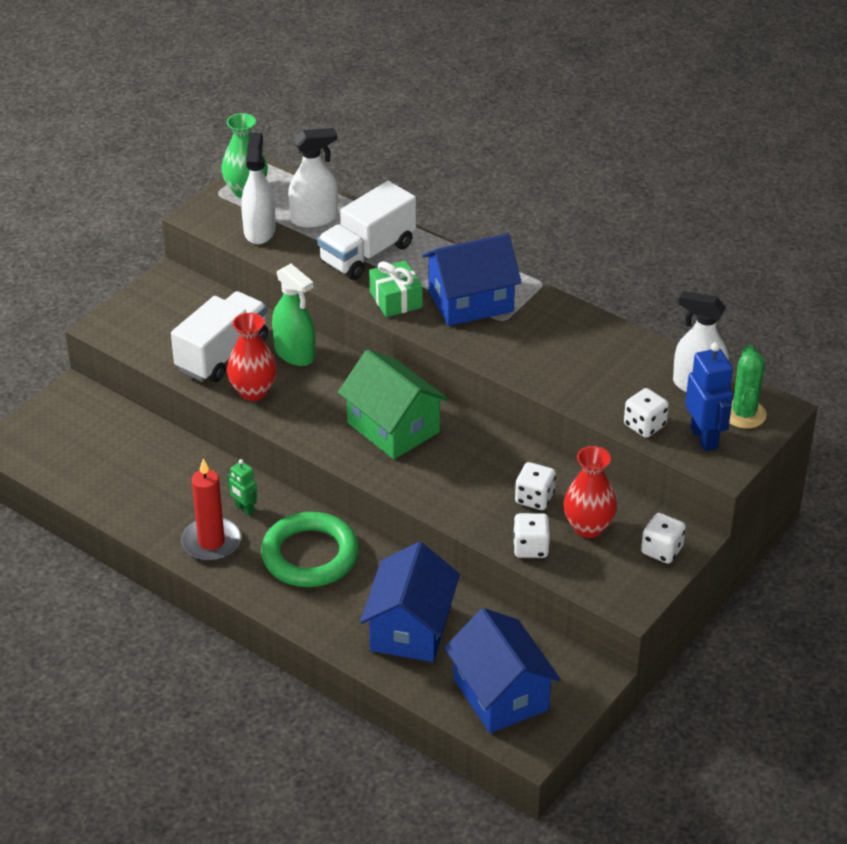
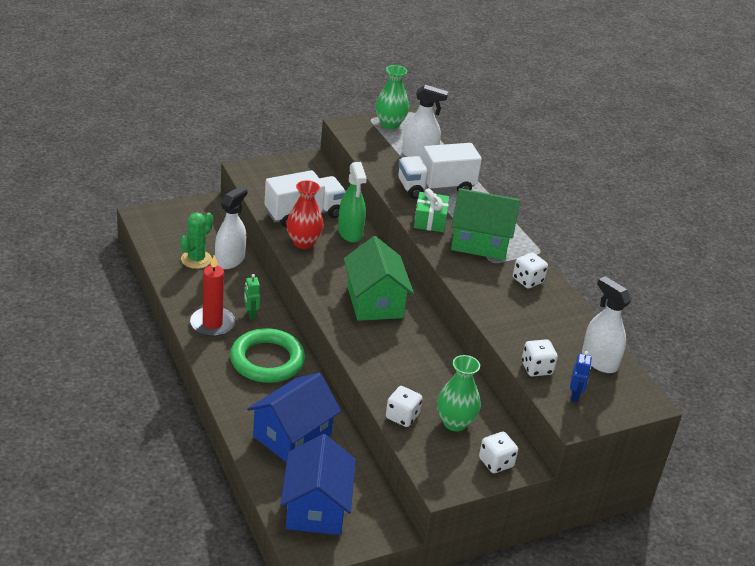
camera: 25 degrees right, 5 degrees down
white spray bottle [241,133,276,244] -> white spray bottle moved to [215,186,247,269]
blue house [422,234,522,326] -> green house [451,188,520,260]
white dice [515,462,556,510] -> white dice moved to [513,252,548,289]
red vase [563,446,617,538] -> green vase [437,355,481,431]
blue robot [685,342,733,451] -> blue robot [570,351,592,402], size x0.57
green cactus [729,345,767,429] -> green cactus moved to [180,212,213,269]

